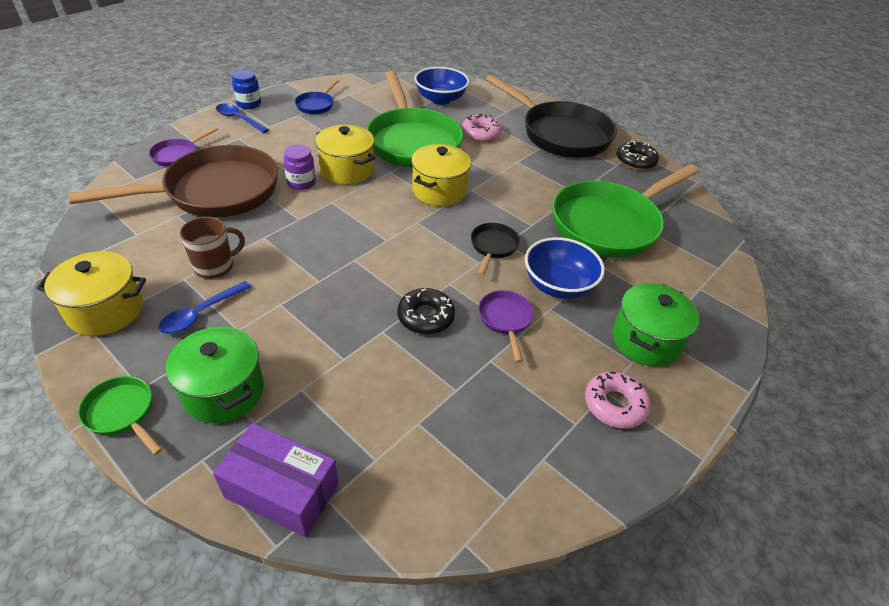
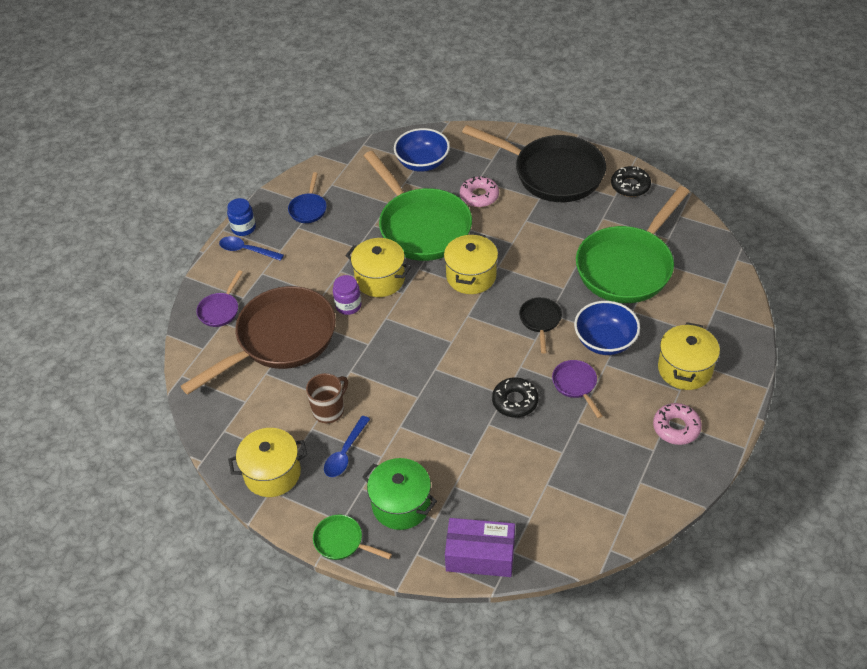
camera: 10 degrees left, 5 degrees up
green pot [612,283,699,366] -> yellow pot [658,322,720,390]

